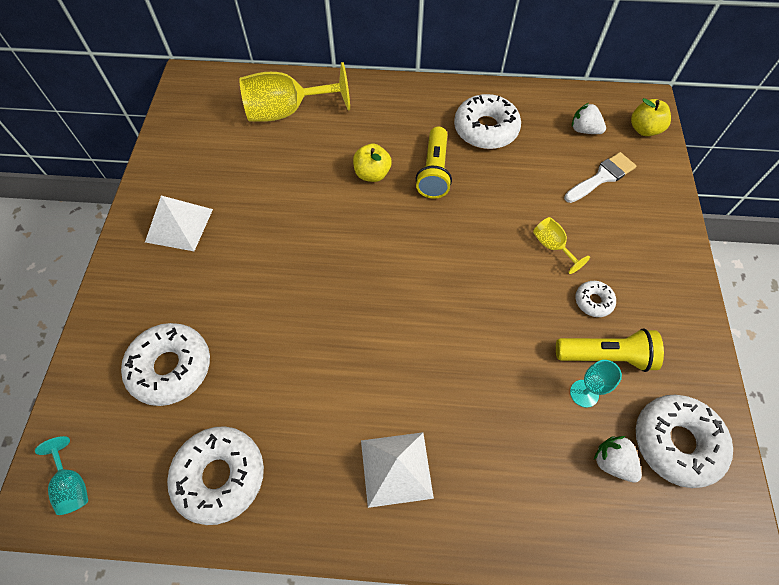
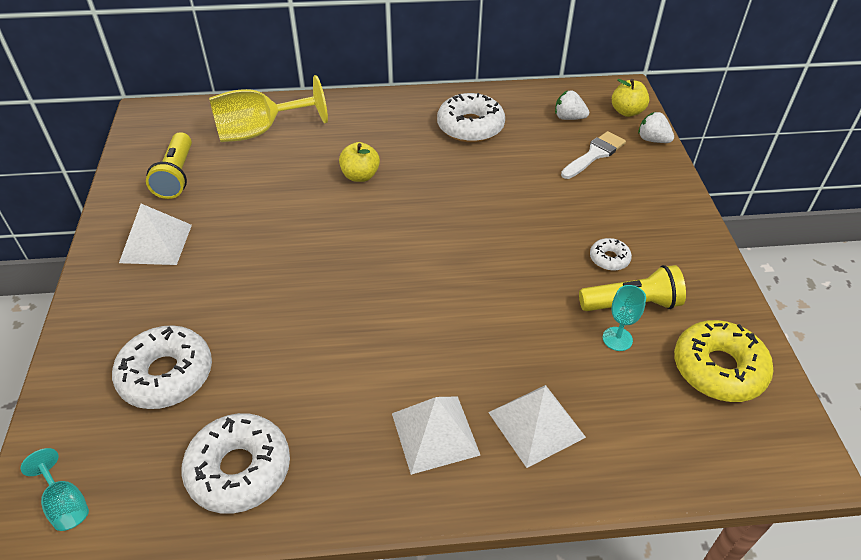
camera: 10 degrees left, 15 degrees down
yellow flashlight [416,127,452,199] -> yellow flashlight moved to [146,132,192,199]
yellow goblet [533,217,590,274] -> none
white strawberry [594,436,642,483] -> white strawberry moved to [638,112,674,143]
white donut [636,395,733,488] -> yellow donut [674,320,773,402]
none -> white pyramid [488,385,586,468]

